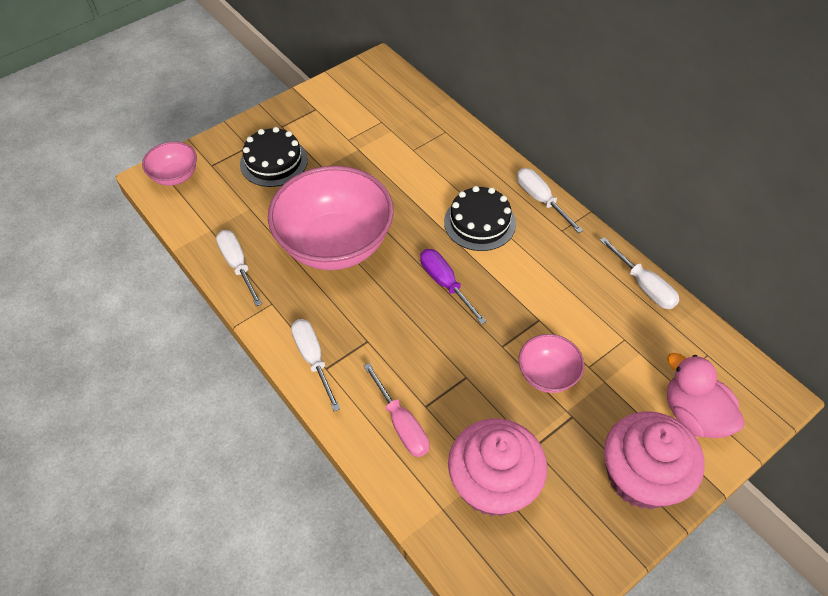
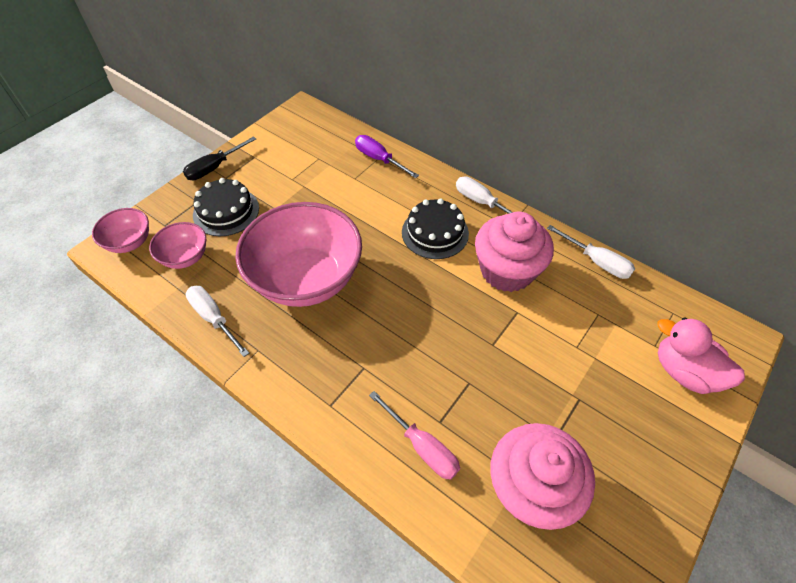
camera: 15 degrees left, 0 degrees up
white screwdriver [291,319,341,411] -> none
purple screwdriver [420,249,487,325] -> purple screwdriver moved to [355,135,419,178]
pink bowl [518,334,584,393] -> pink bowl moved to [149,222,206,269]
pink cupcake [604,411,705,509] -> pink cupcake moved to [475,212,554,292]
none -> black screwdriver [183,136,256,180]

